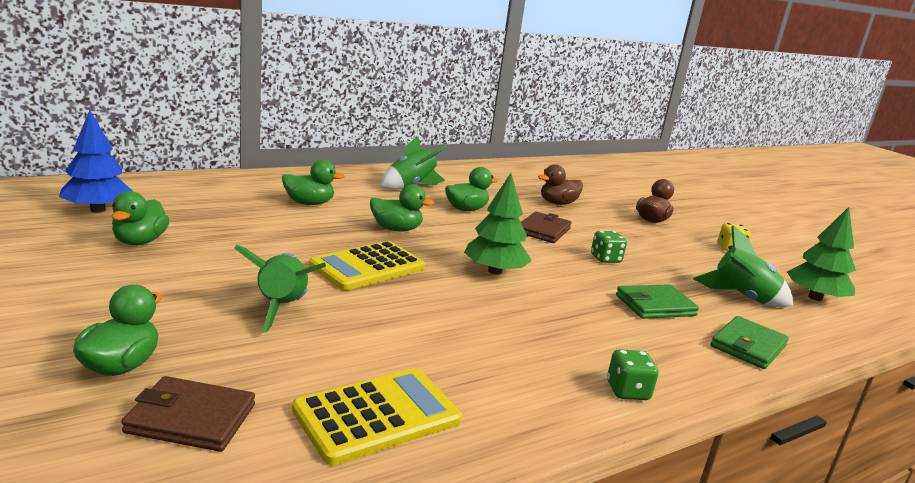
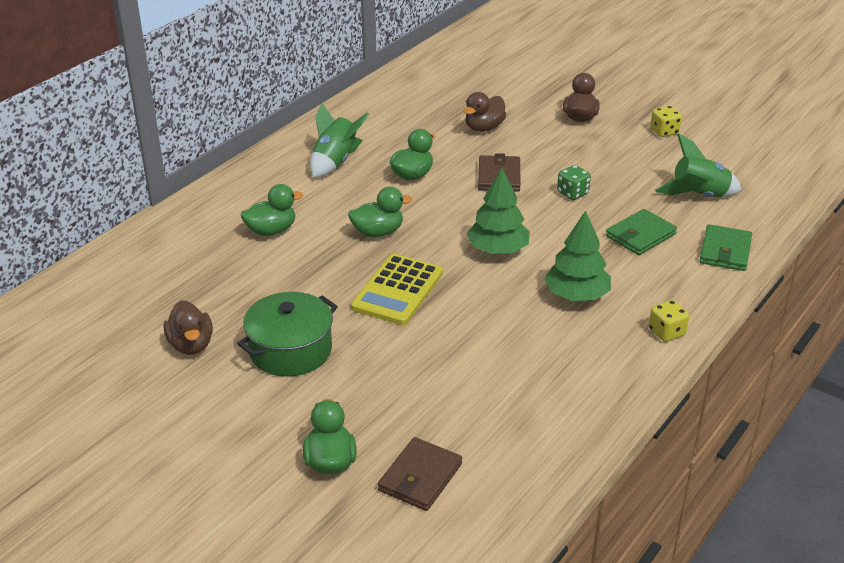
camera: 20 degrees left, 15 degrees up
blue tree [59,110,132,212] -> none
green duck [112,191,169,245] -> brown duck [164,300,213,355]
brown wallet [121,376,255,452] -> brown wallet turned 45 degrees counterclockwise [378,437,462,511]
green rocket [234,245,326,333] -> none
yellow calculator [292,368,462,465] -> none
green dice [607,349,658,400] -> yellow dice [649,300,689,342]
green tree [787,207,856,301] -> green tree moved to [544,210,611,301]
none -> green pot [237,292,338,377]

